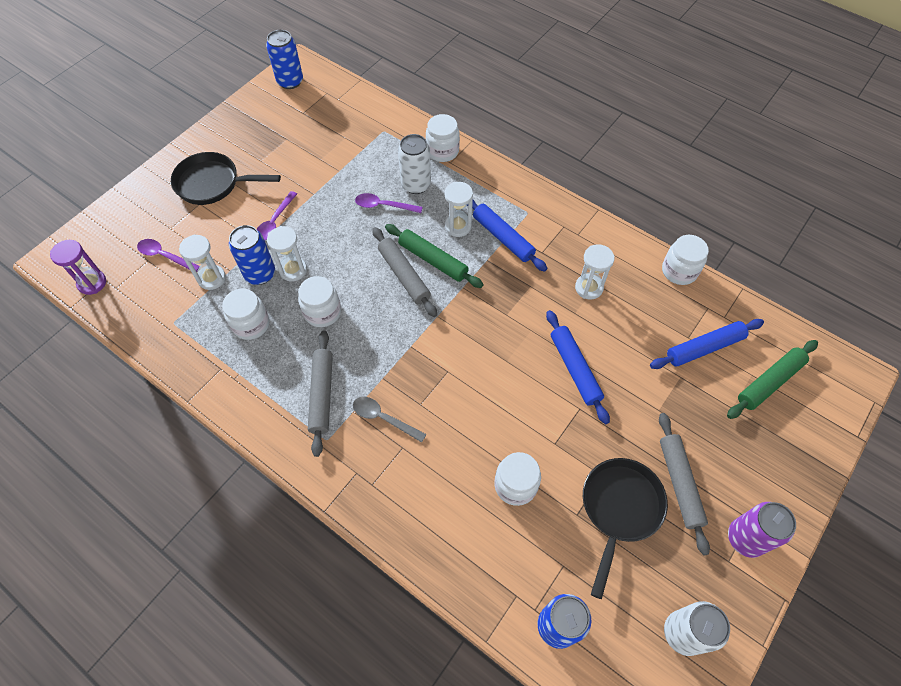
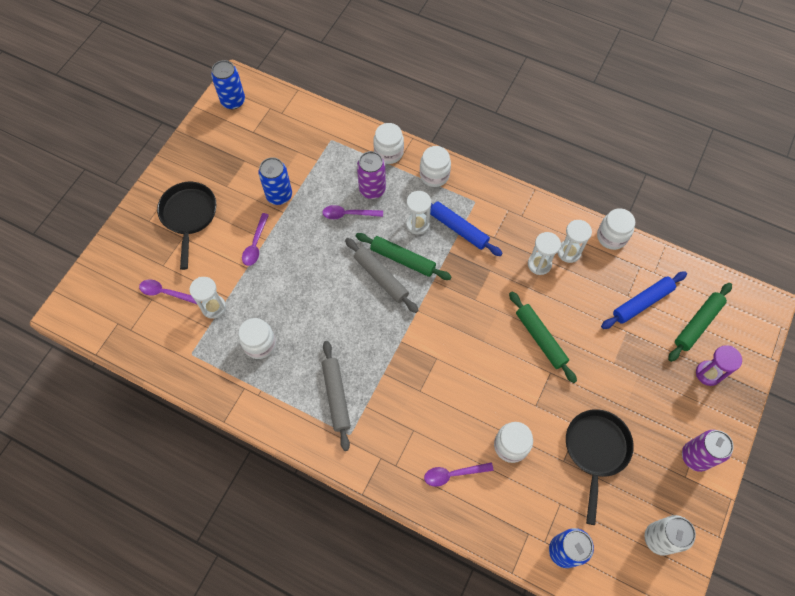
camera: 10 degrees left, 5 degrees up
purple hourglass [50,240,106,295] -> purple hourglass moved to [696,345,742,386]
black pan [171,152,281,205] -> black pan turned 90 degrees clockwise [157,182,216,270]
blue can [229,225,275,285] -> blue can moved to [258,157,292,205]
white hourglass [267,226,307,282] -> white hourglass moved to [557,220,592,263]
white jar [298,276,341,327] -> white jar moved to [420,146,451,187]
grey spoon [353,397,426,443] -> none
white can [398,134,431,194] -> purple can [357,151,386,199]
blue rolling pin [546,310,610,424] -> green rolling pin [509,292,577,383]
grey rolling pin [659,413,710,555] -> none
none -> purple spoon [424,462,494,487]

